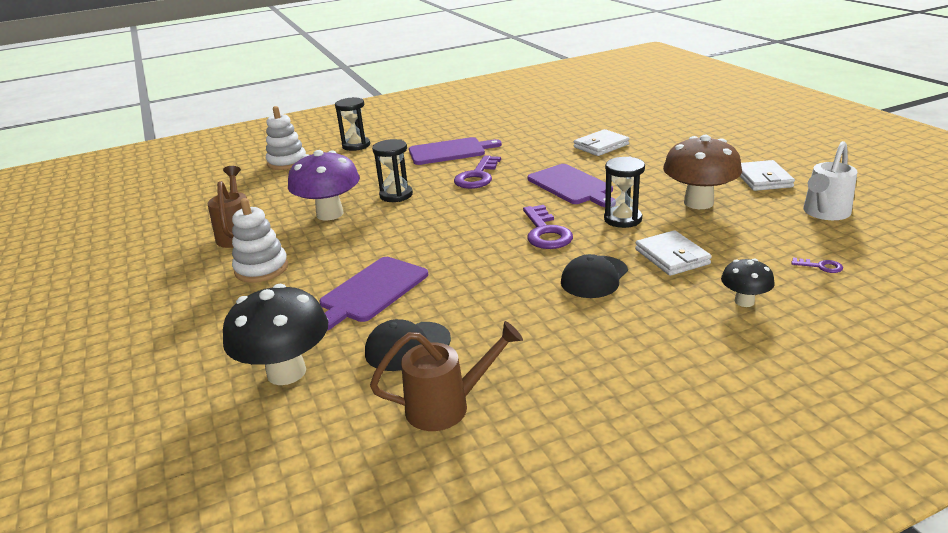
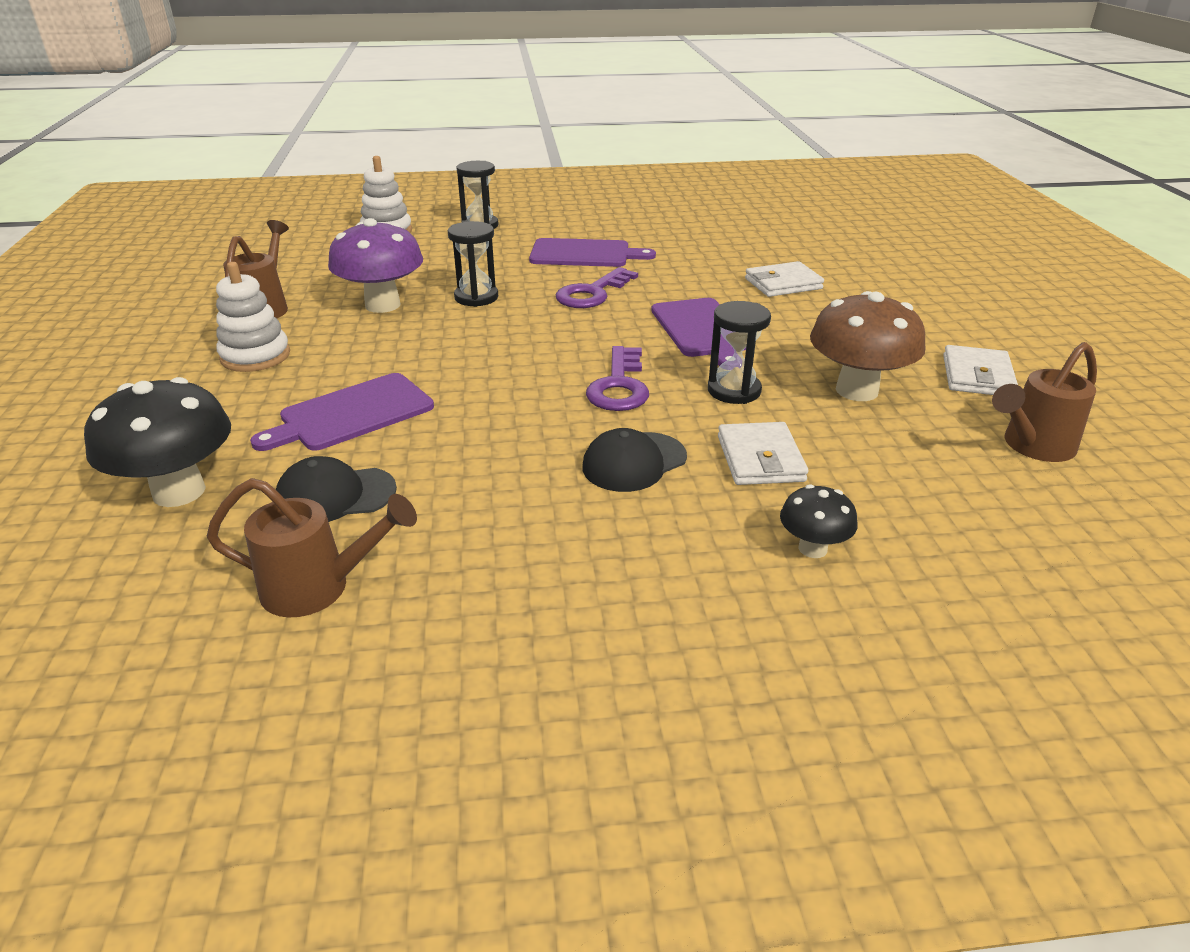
camera: 15 degrees right, 5 degrees up
purple key [791,258,843,273] -> none
white watering can [803,141,857,220] -> brown watering can [992,342,1097,462]

